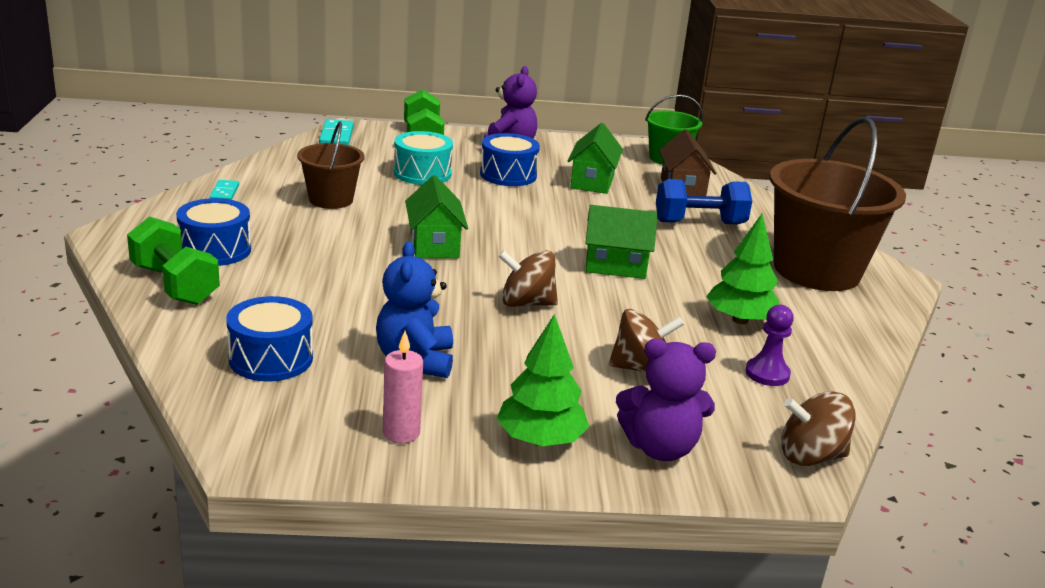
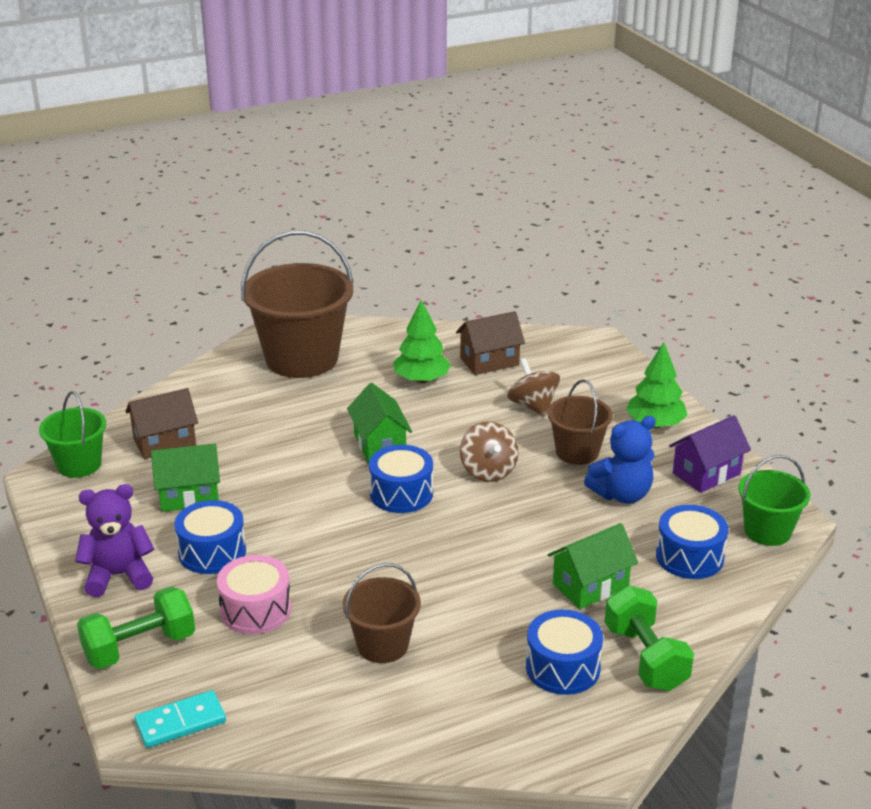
camera: 110 degrees left, 5 degrees up
green dumbbell [127,216,220,305] -> green dumbbell turned 45 degrees counterclockwise [605,585,694,691]
turquoise domino [210,180,239,200] -> none
pink candle [383,331,423,443] -> purple house [669,415,751,493]
turquoise drum [394,131,453,185] -> pink drum [217,555,291,634]
green house [405,175,468,258] -> green house moved to [548,523,638,609]
purple teddy bear [616,339,716,461] -> none
blue dumbbell [656,179,752,224] -> none
purple pawn [745,305,794,386] -> brown house [456,311,525,375]
brown spinning top [781,391,856,466] -> none
none -> blue drum [369,445,433,513]
none -> brown bucket [547,379,613,465]
none -> green bucket [738,455,810,546]

